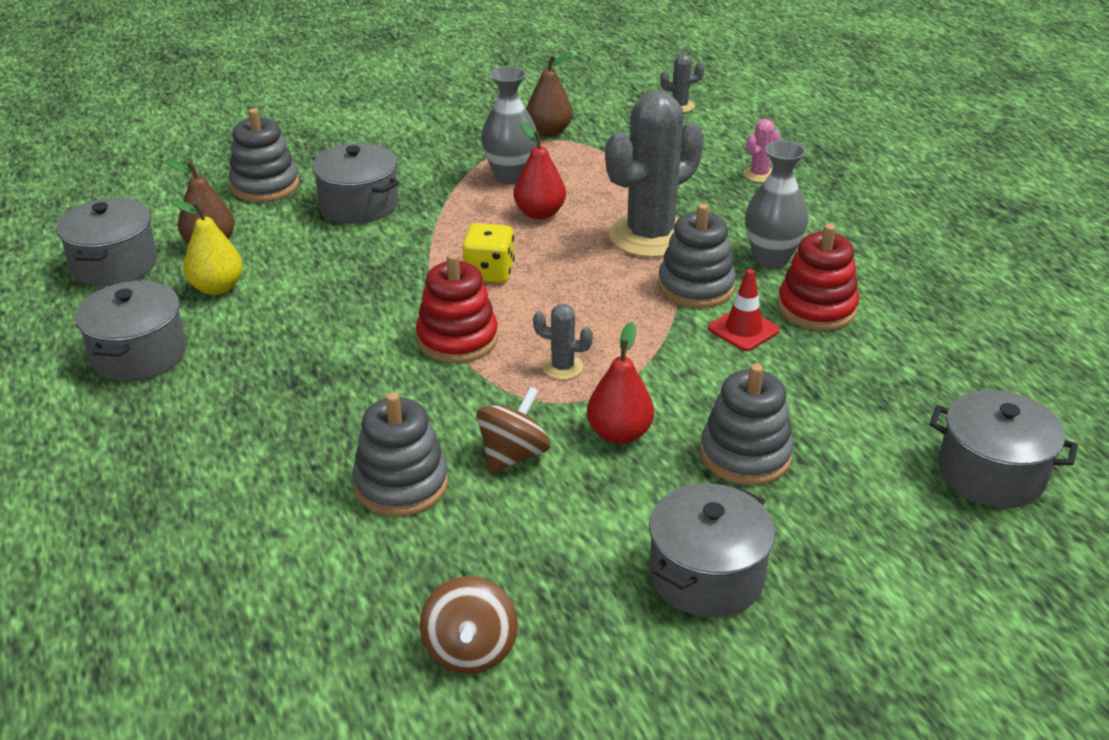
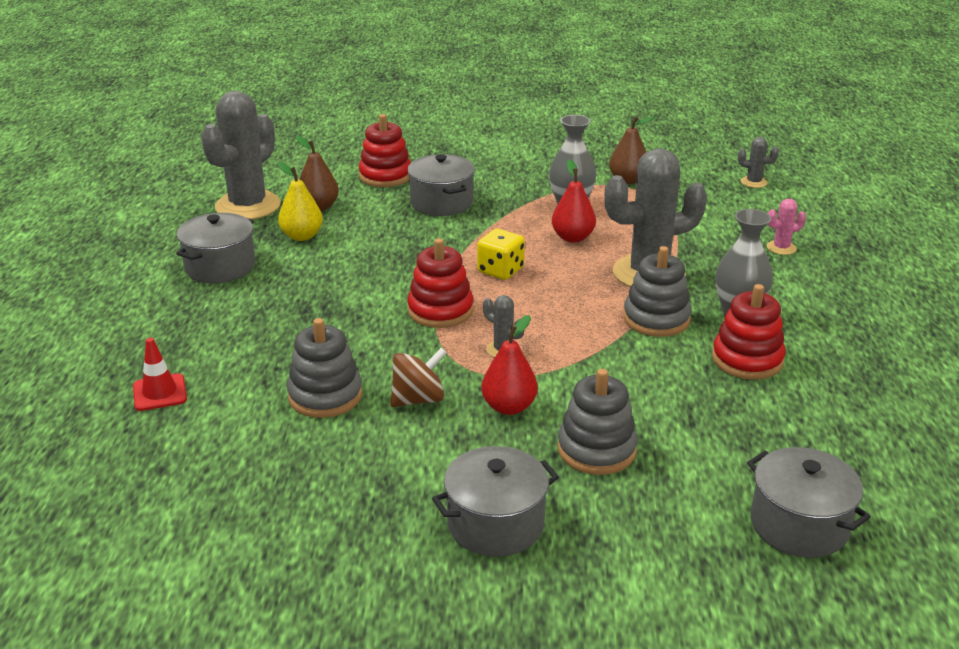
camera: 25 degrees right, 5 degrees down
grey pot [56,198,157,286] -> grey cactus [201,91,281,220]
grey stacking toy [229,108,299,202] -> red stacking toy [359,114,411,187]
brown spinning top [420,576,518,674] -> none
red traffic cone [708,269,780,351] -> red traffic cone moved to [133,338,187,411]

